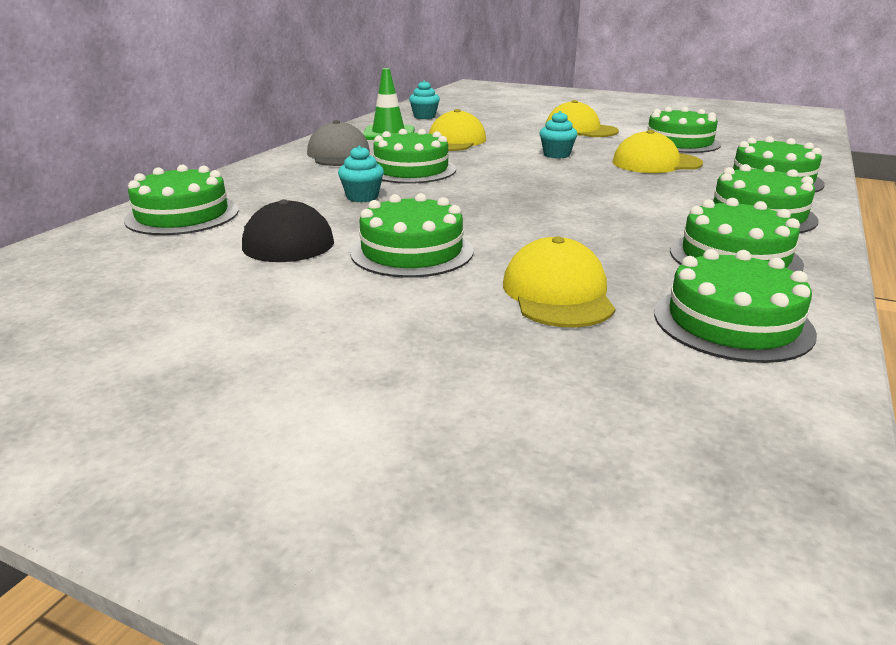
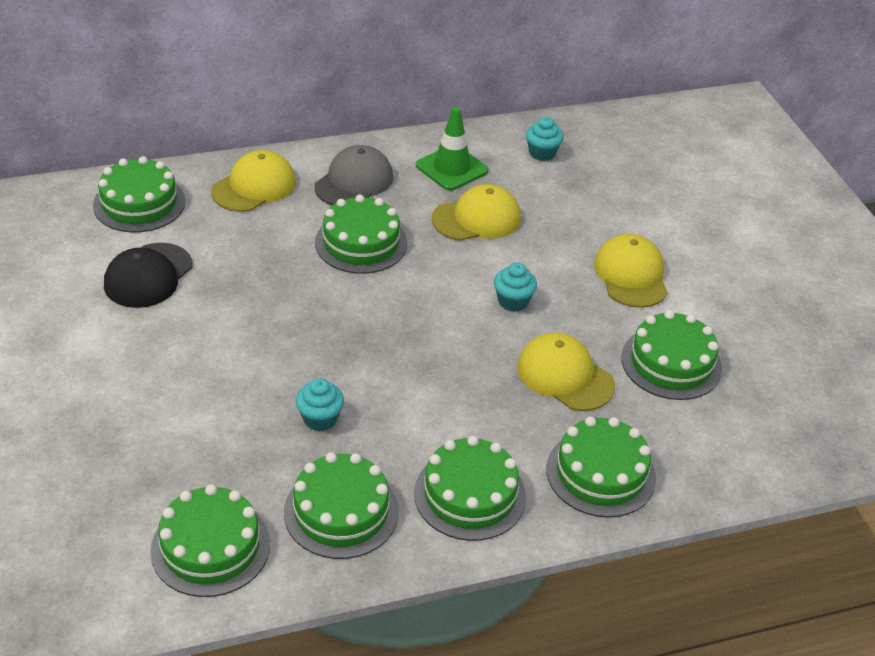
camera: 45 degrees right, 15 degrees up
turquoise cupcake [338,145,384,202] -> turquoise cupcake moved to [296,378,344,431]
green cake [350,193,474,278] -> none
yellow cap [503,236,615,328] -> yellow cap moved to [211,150,296,212]

